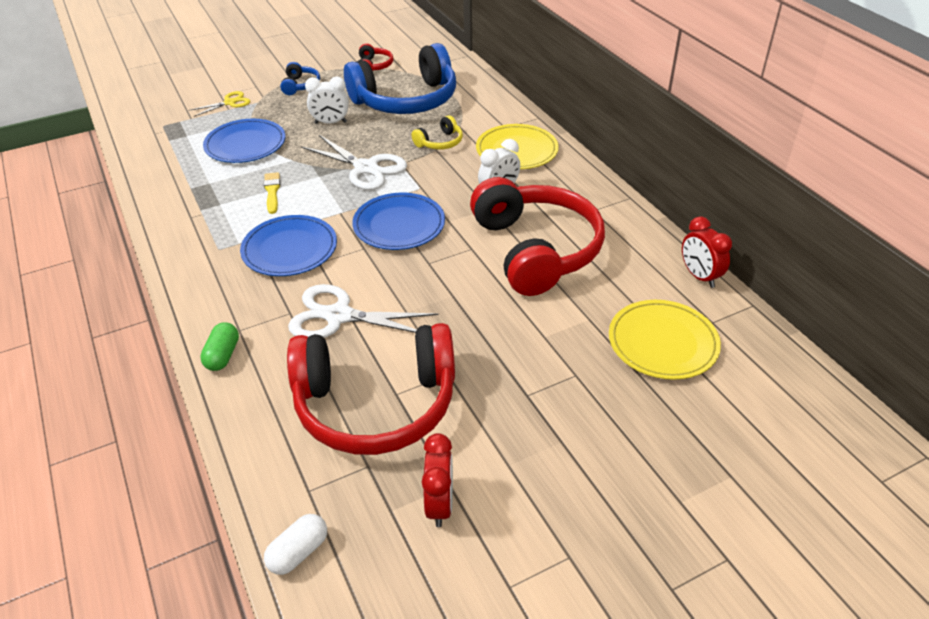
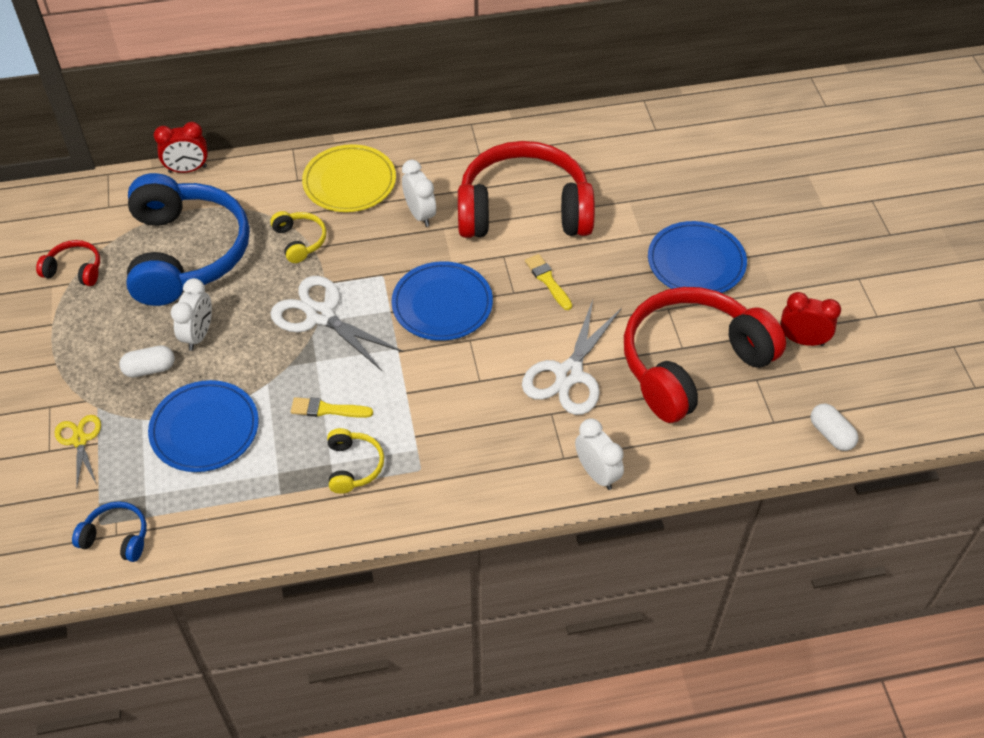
camera: 75 degrees left, 10 degrees up
green capsule [200,322,239,371] -> white clock [575,419,624,490]
blue plate [240,215,337,276] -> blue plate moved to [648,221,747,293]
blue headphones [280,62,320,95] -> blue headphones moved to [72,501,147,562]
red headphones [287,323,455,455] -> red headphones turned 135 degrees counterclockwise [624,287,786,423]
white scissors [301,135,407,190] -> white scissors turned 105 degrees counterclockwise [270,276,403,371]
yellow plate [609,300,721,380] -> none
red clock [682,216,732,288] -> red clock moved to [153,122,208,173]
none -> white capsule [119,345,175,378]
none -> yellow headphones [327,428,384,494]
none -> yellow brush [525,254,572,310]

